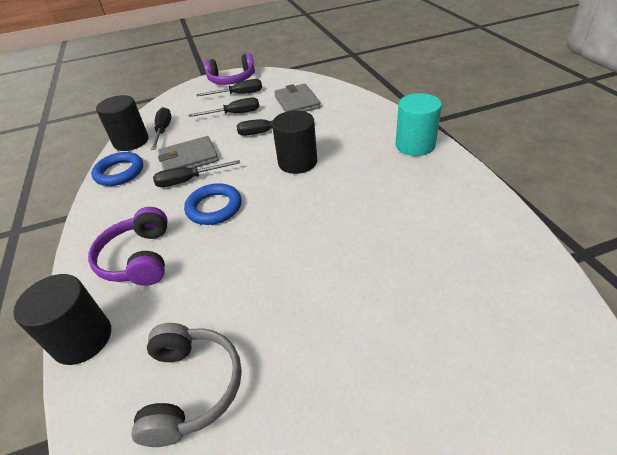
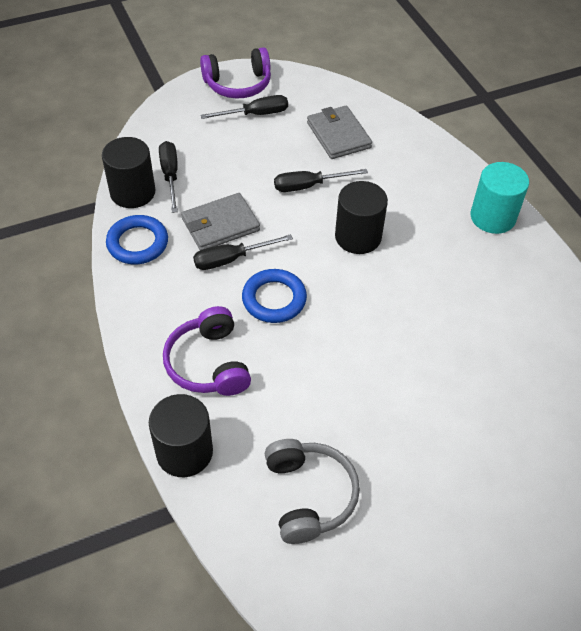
camera: 10 degrees left, 10 degrees up
black screwdriver [189,98,259,117] -> none

